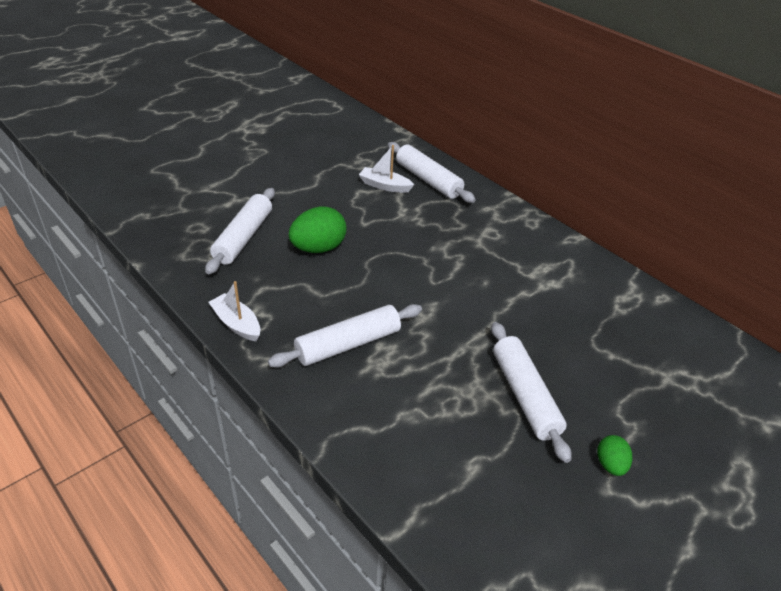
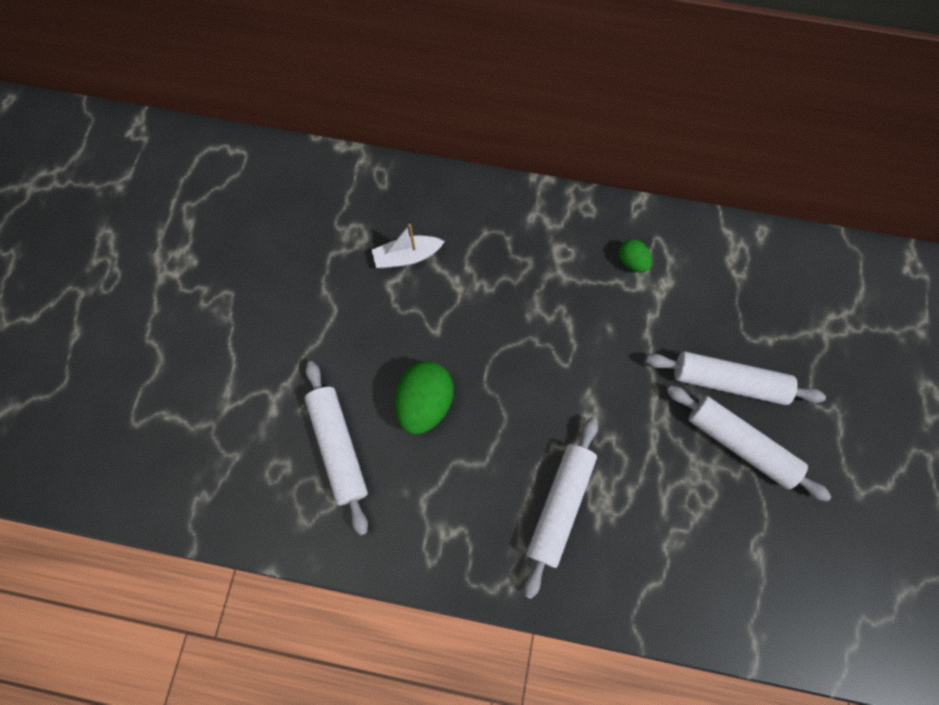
camera: 35 degrees left, 30 degrees up
white boat [208,281,260,341] -> none
white rolling pin [388,142,476,203] -> white rolling pin moved to [645,351,826,405]
green egg [597,435,632,476] -> green egg moved to [619,239,652,273]

